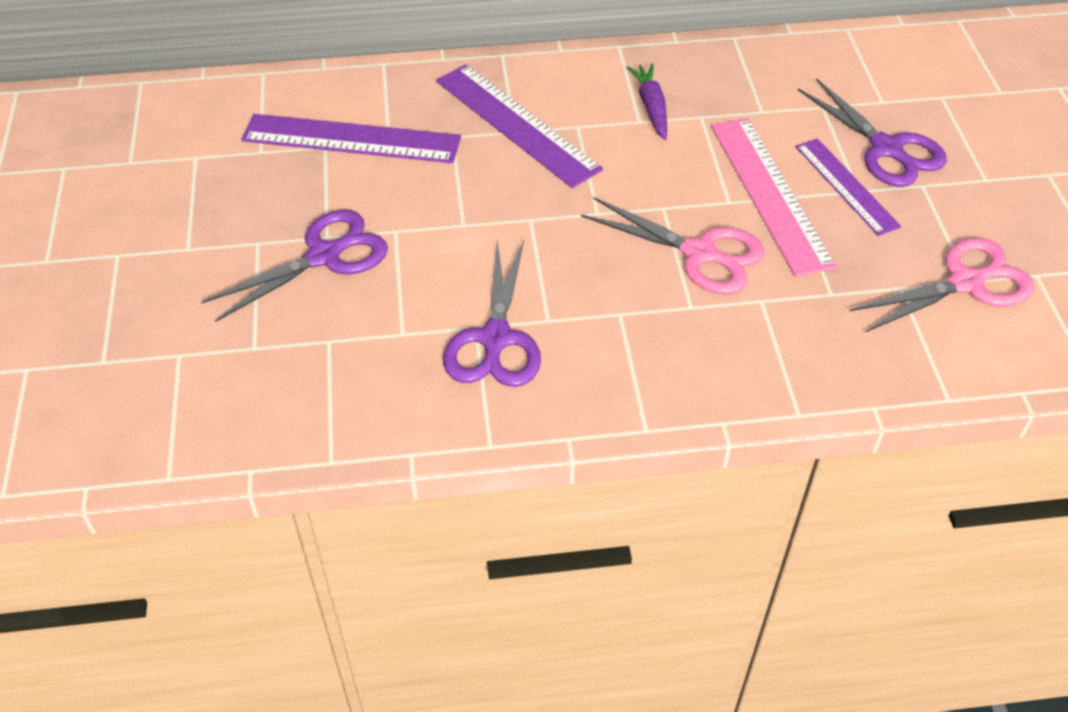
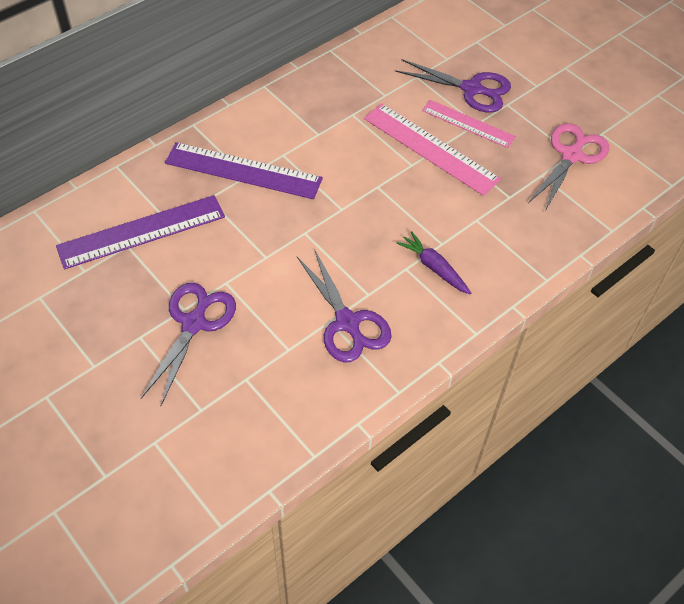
camera: 35 degrees left, 5 degrees up
pink scissors [581,197,764,295] -> none
purple carrot [627,63,667,140] -> purple carrot moved to [396,231,471,295]
purple ruler [796,138,901,236] -> pink ruler [422,100,516,148]

